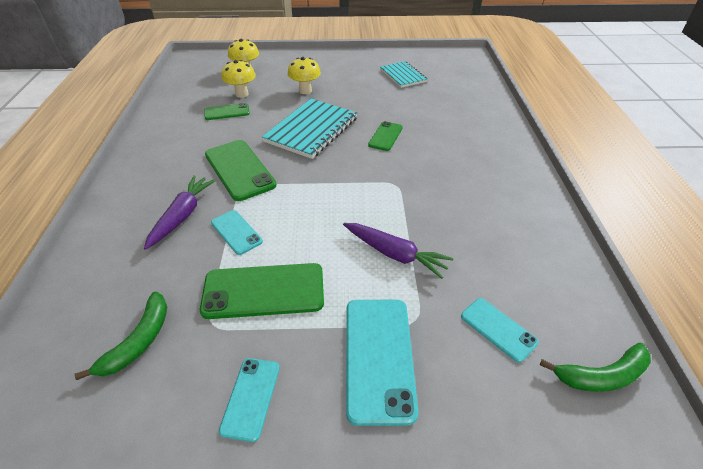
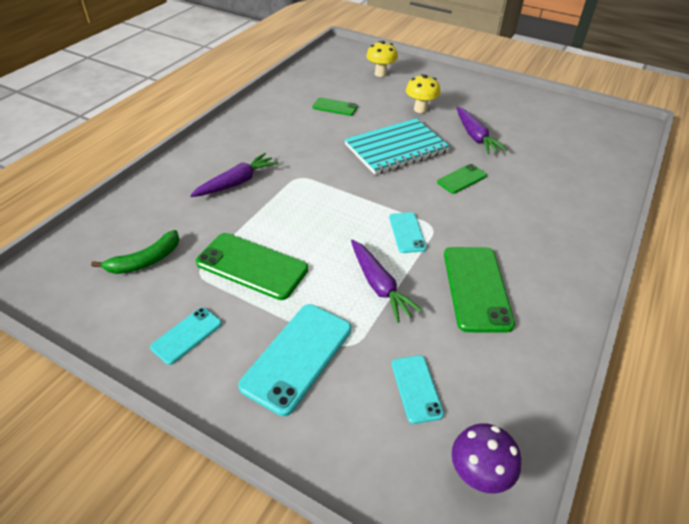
camera: 30 degrees right, 0 degrees up
green phone [205,140,277,201] -> green phone moved to [444,247,515,333]
turquoise phone [211,210,263,255] -> turquoise phone moved to [389,212,427,253]
yellow mushroom [222,60,256,98] -> none
turquoise notebook [380,61,427,88] -> none
green banana [540,343,651,392] -> purple mushroom [452,423,521,494]
none -> purple carrot [457,107,507,154]

